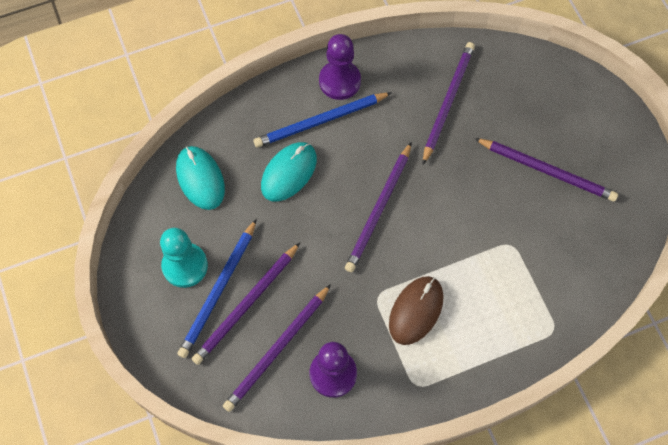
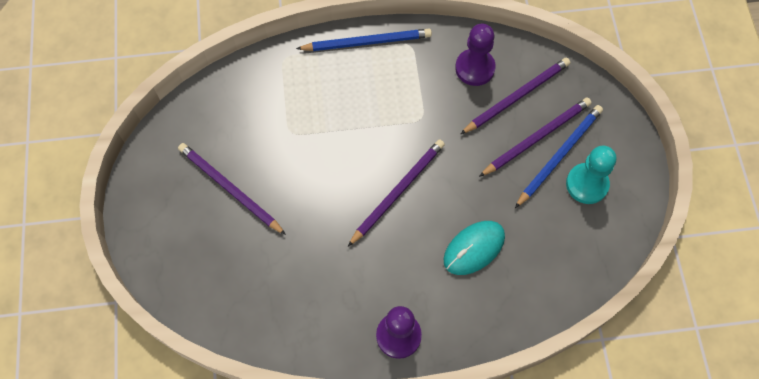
camera: 165 degrees left, 0 degrees up
turquoise mouse [176,146,225,210] -> none
blue pencil [254,92,392,148] -> blue pencil moved to [296,29,432,51]
brown mouse [389,276,444,345] -> none
purple pencil [423,42,475,164] -> none

